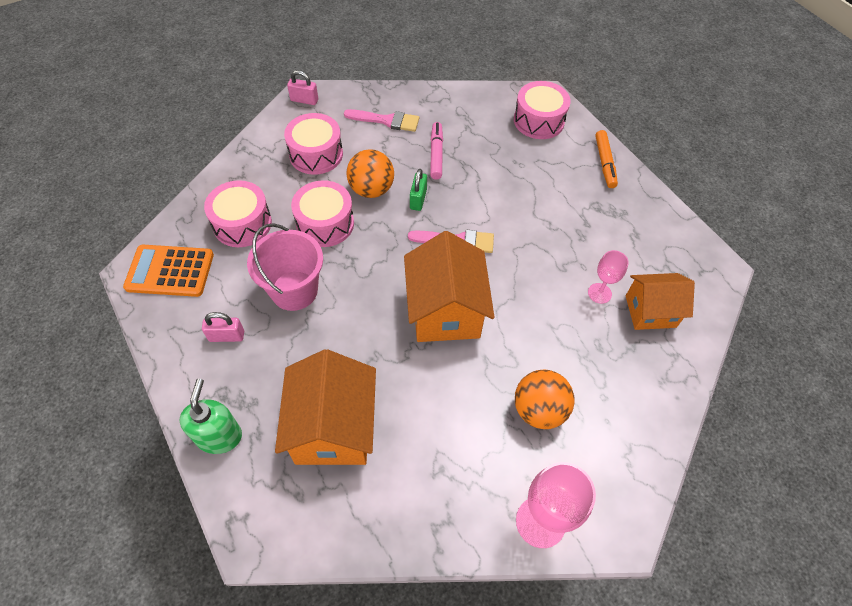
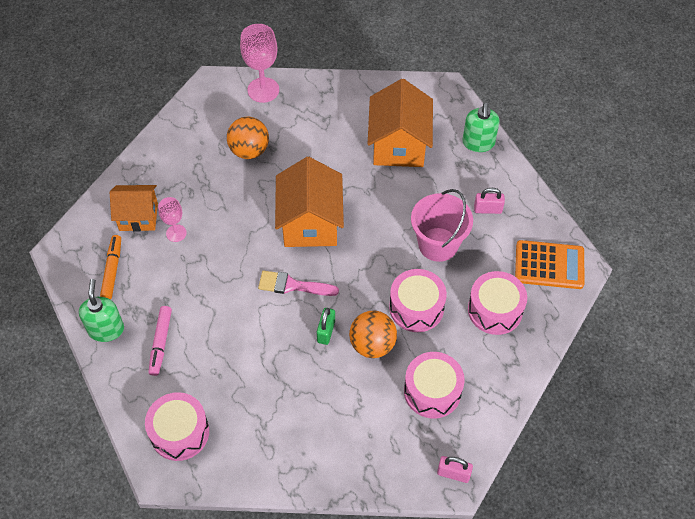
camera: 175 degrees left, 0 degrees up
pink brush [344,109,419,132] -> none
pink marker [430,122,443,180] -> pink marker moved to [148,306,172,376]
orange marker [595,130,618,188] -> orange marker moved to [100,235,121,299]
none -> green soap dispenser [79,279,124,342]

